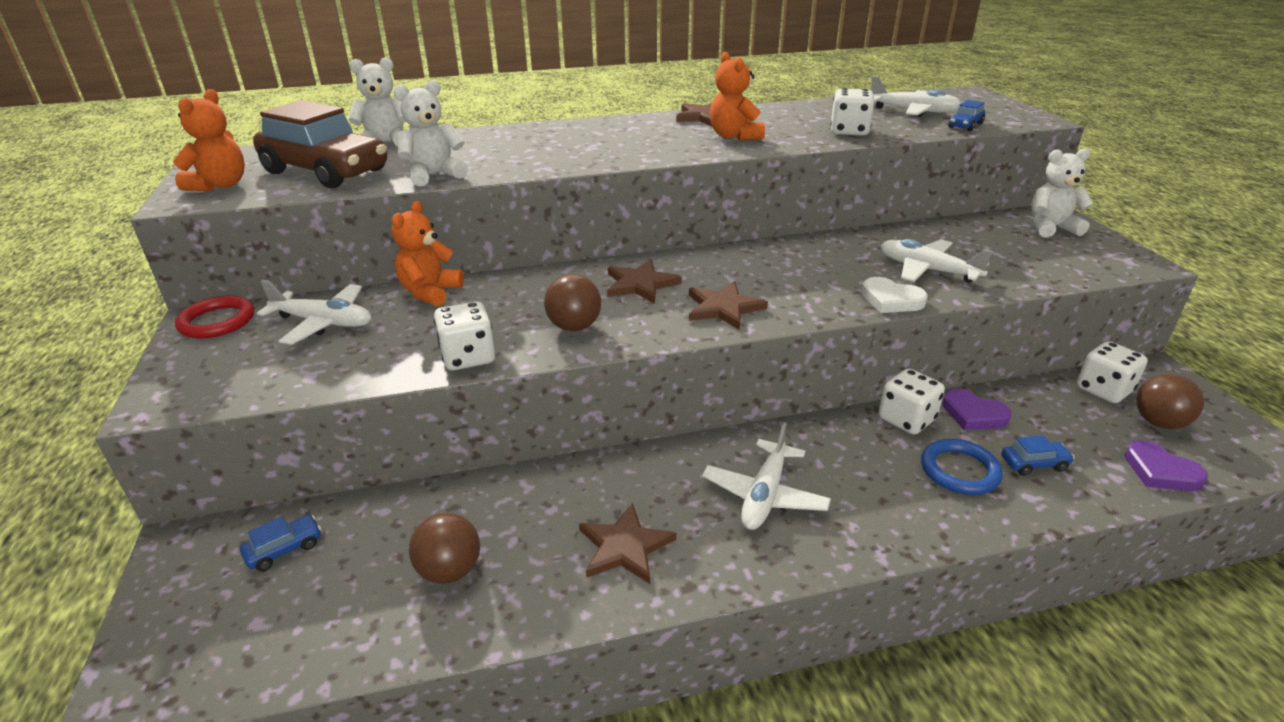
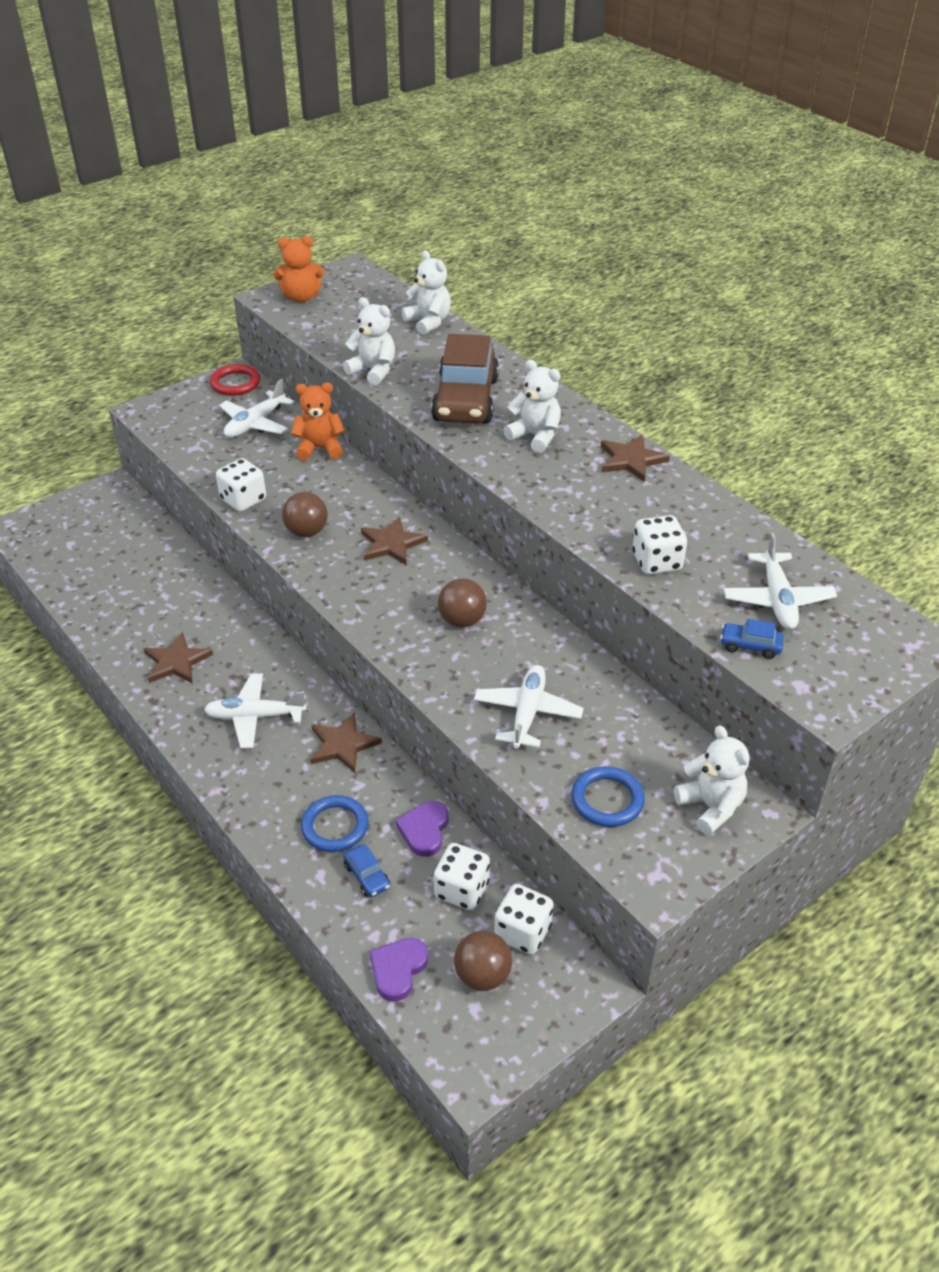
camera: 65 degrees right, 10 degrees up
blue car [240,515,321,571] -> none
brown car [253,100,387,188] -> brown car moved to [431,334,499,424]
white plane [257,280,371,345] -> white plane turned 45 degrees clockwise [219,379,294,437]
brown ball [409,512,480,584] -> brown ball moved to [438,579,487,627]
brown star [689,281,768,330] -> brown star moved to [310,712,382,773]
orange teddy bear [710,52,765,141] -> none
white heart [862,277,928,313] -> none
white dice [879,368,945,435] -> white dice moved to [434,843,490,910]
none -> white teddy bear [503,359,561,453]
none -> blue ring [571,766,645,827]

